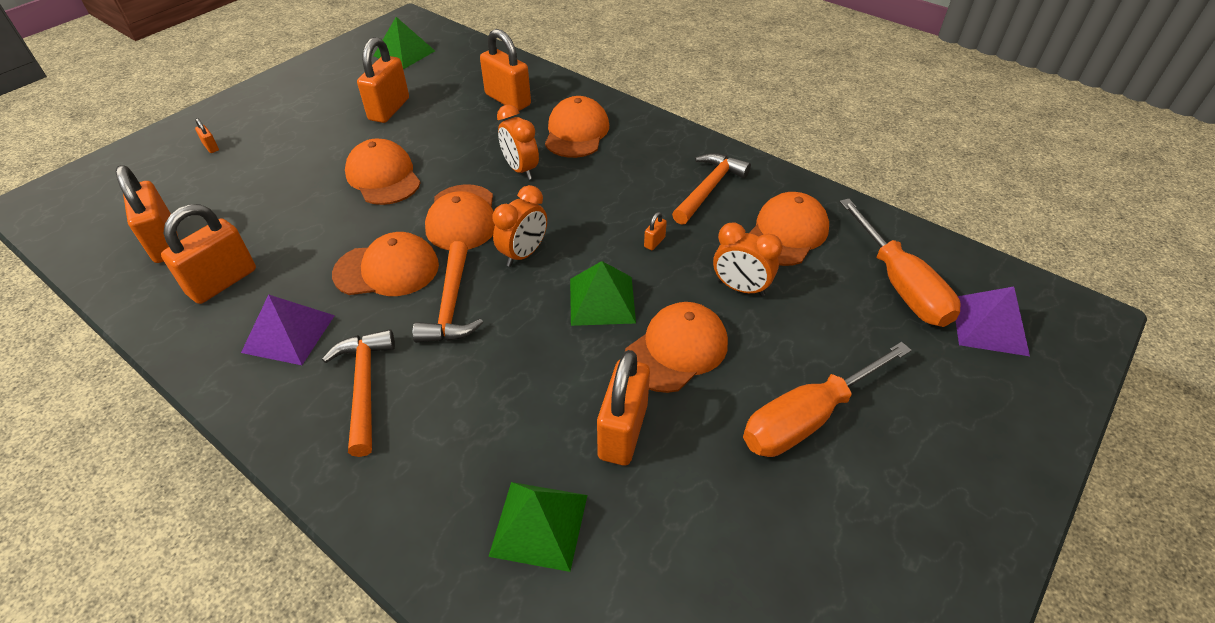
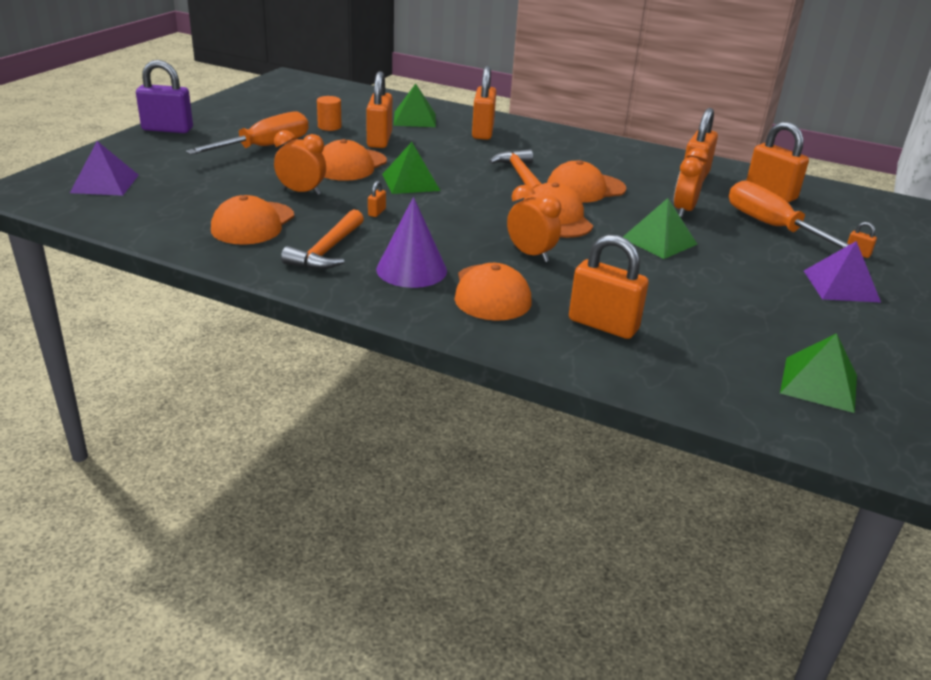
camera: 165 degrees right, 15 degrees down
purple pyramid [241,294,335,365] -> purple pyramid moved to [804,241,881,302]
orange hammer [322,329,395,457] -> none
orange cap [345,138,421,205] -> green pyramid [623,198,697,259]
orange padlock [357,37,409,123] -> orange padlock moved to [472,66,496,140]
orange clock [492,185,547,267] -> orange clock moved to [674,148,708,218]
orange screwdriver [840,199,961,327] -> orange screwdriver moved to [729,180,850,248]
none -> purple padlock [136,60,193,133]
none -> orange cylinder [317,96,342,131]
none -> purple cone [376,197,447,288]

